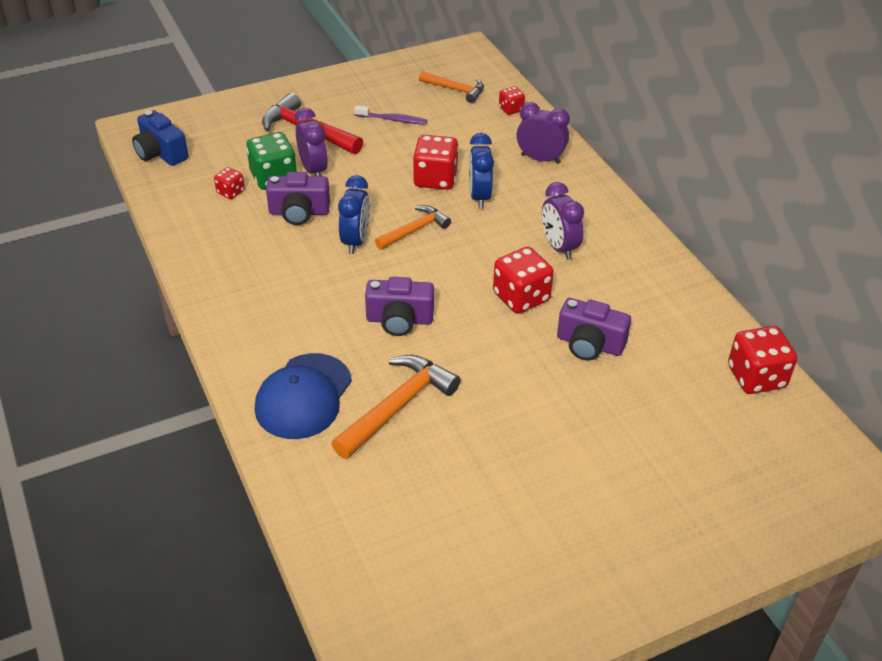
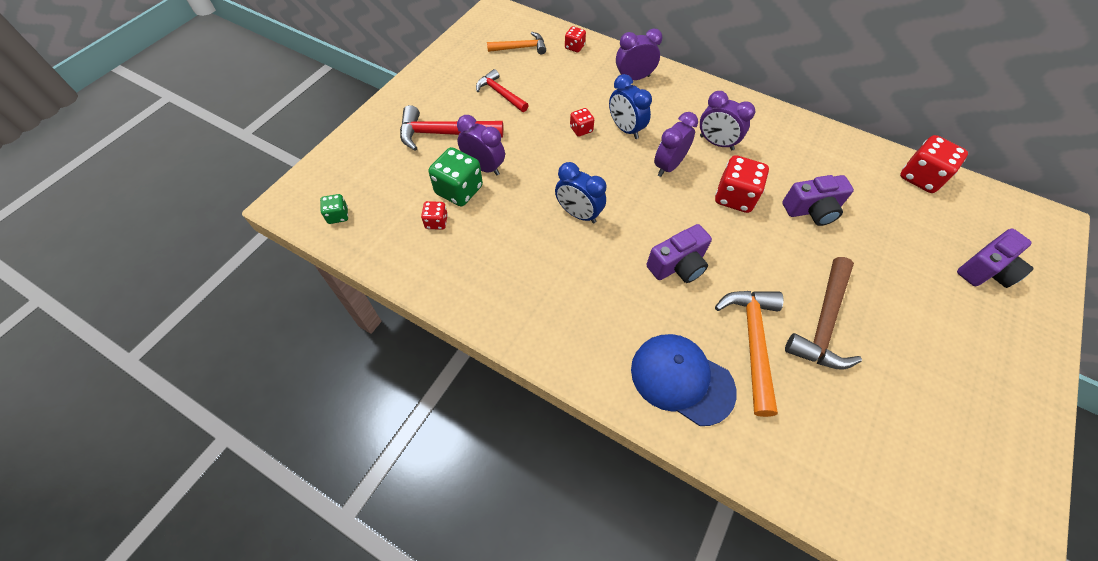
camera: 35 degrees left, 15 degrees up
blue camera [132,110,188,166] -> green dice [320,194,348,224]
blue cap [255,353,352,439] -> blue cap turned 135 degrees clockwise [631,334,737,426]
purple camera [266,172,330,225] -> purple camera moved to [957,229,1034,288]
blue clock [338,175,370,254] -> blue clock turned 150 degrees clockwise [555,162,606,223]
purple toothbrush [354,105,427,125] -> red hammer [476,69,529,112]
orange hammer [375,205,451,250] -> none
red dice [413,135,459,190] -> red dice [570,108,594,137], size x0.54
none -> purple clock [654,112,698,177]
none -> brown hammer [785,257,862,370]

